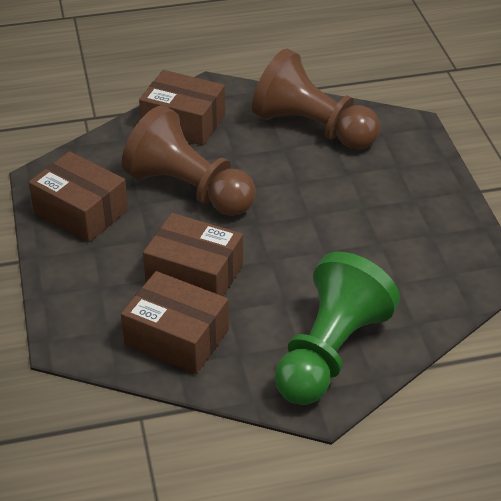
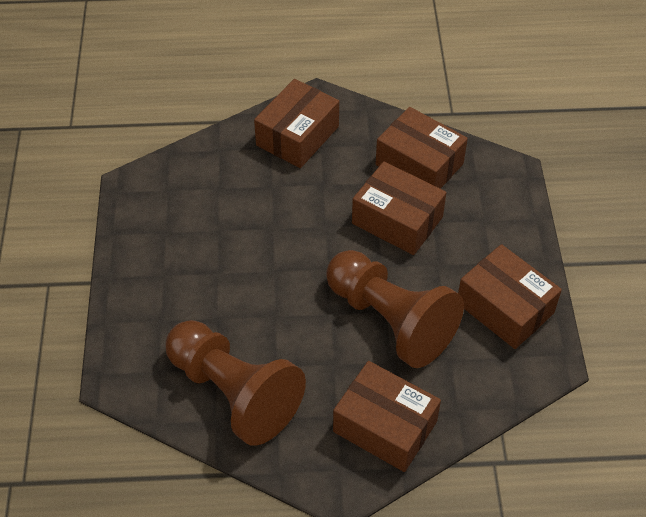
camera: 170 degrees left, 10 degrees up
green pawn [275,252,400,405] -> brown box [254,79,339,168]

